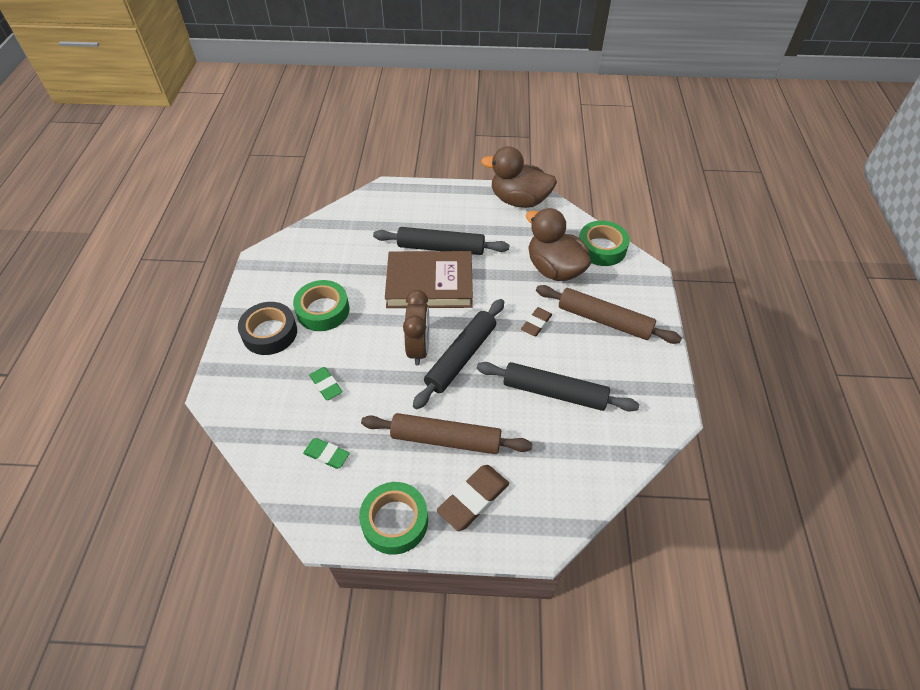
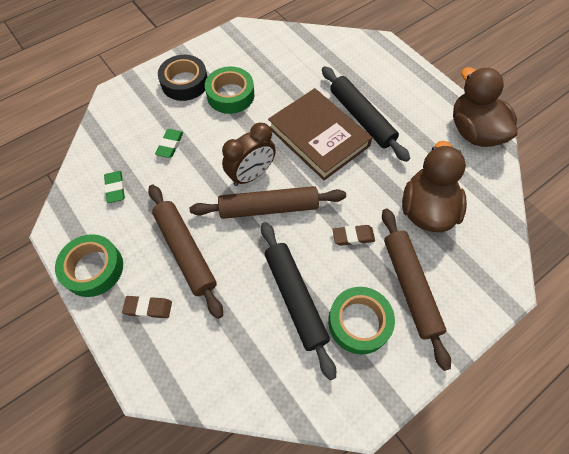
camera: 50 degrees right, 10 degrees up
black rolling pin [413,299,504,409] -> brown rolling pin [190,186,346,219]
brown eraser [437,465,509,531] -> brown eraser [122,296,172,318], size x0.63
green tape [579,221,630,266] -> green tape moved to [328,287,395,355]

